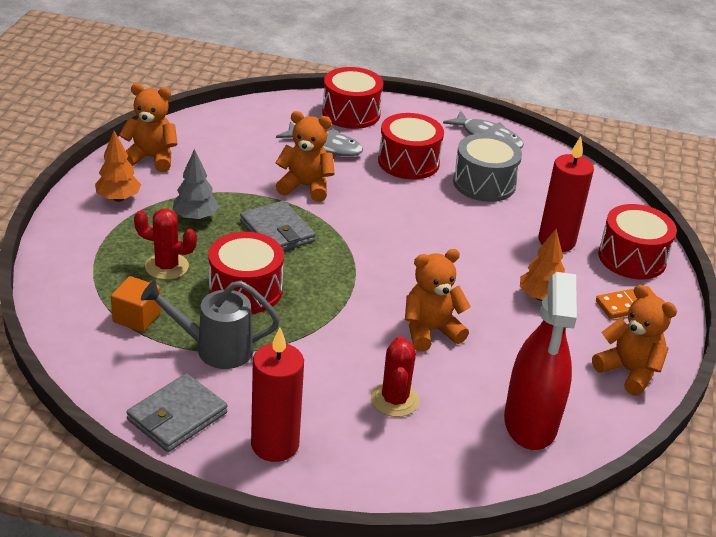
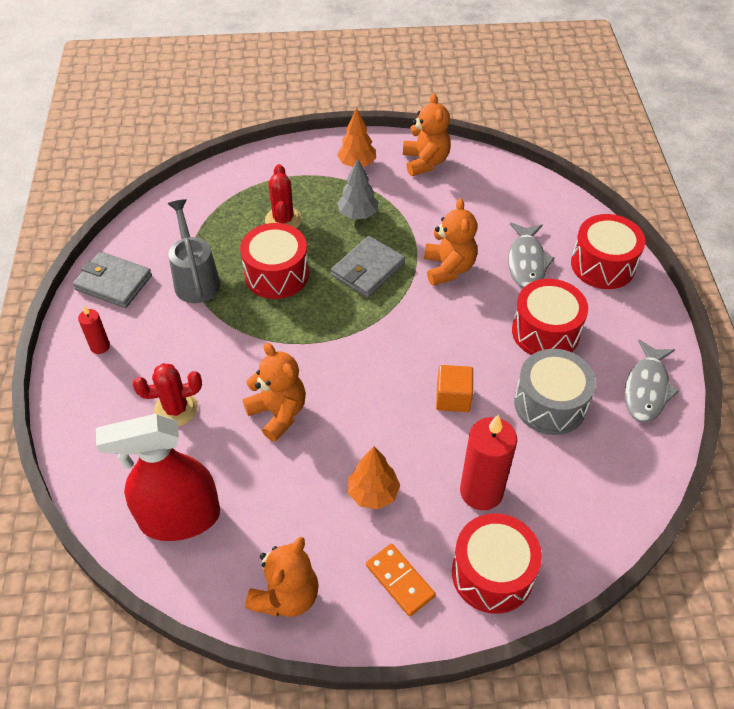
camera: 75 degrees right, 15 degrees up
orange cube [111,276,161,332] -> orange cube moved to [436,365,473,412]
red candle [251,328,304,462] -> red candle [78,306,110,354], size x0.51

